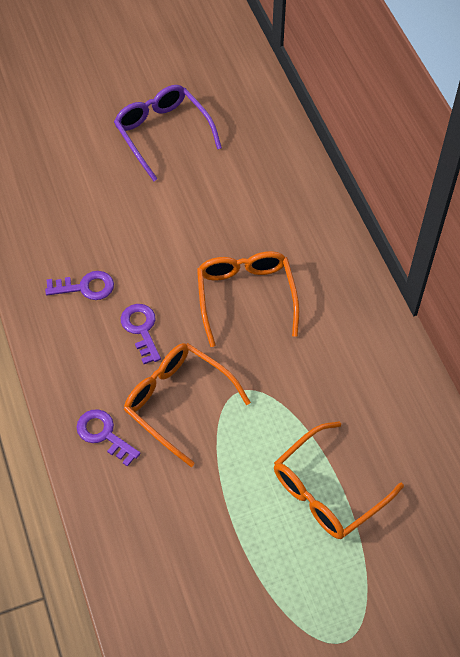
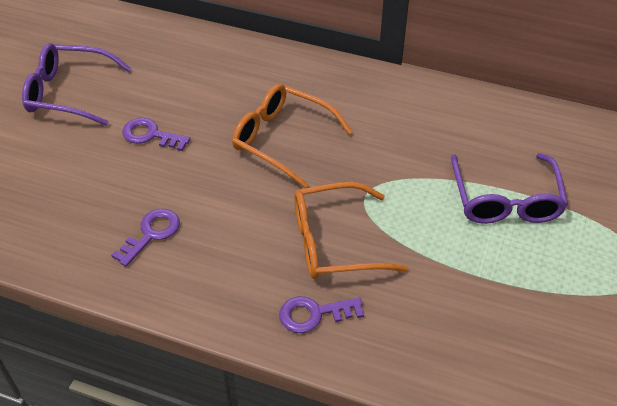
camera: 50 degrees left, 10 degrees down
purple key [121,304,161,364] -> purple key moved to [122,118,190,151]
orange glasses [274,421,404,539] -> purple glasses [451,153,568,224]

